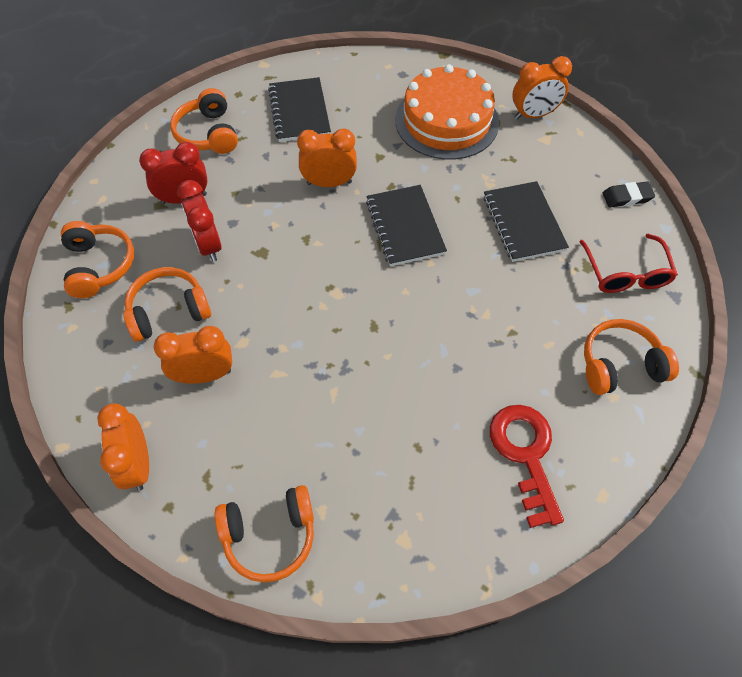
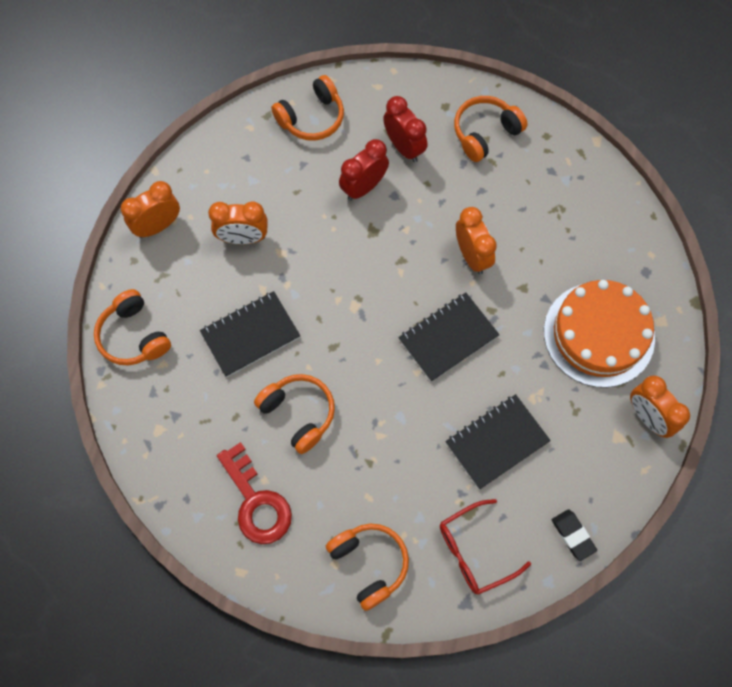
camera: 70 degrees right, 10 degrees up
orange headphones [123,267,211,342] -> orange headphones moved to [254,374,335,454]
orange clock [154,326,232,384] -> orange clock turned 120 degrees clockwise [208,201,268,244]
black notebook [268,77,331,142] -> black notebook moved to [200,291,300,377]
red key [490,405,564,528] -> red key turned 90 degrees clockwise [217,442,292,544]

